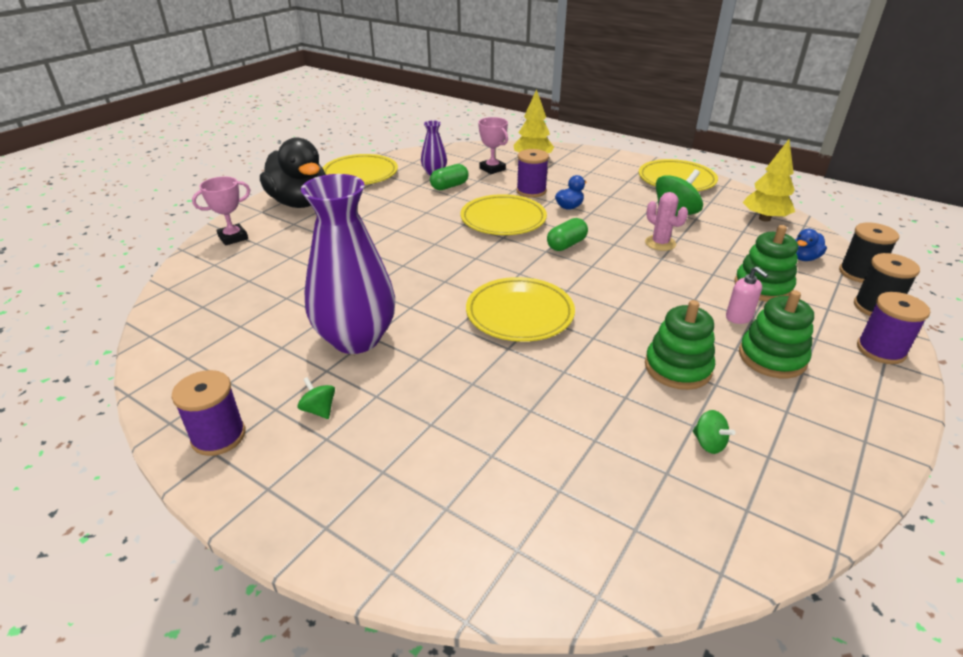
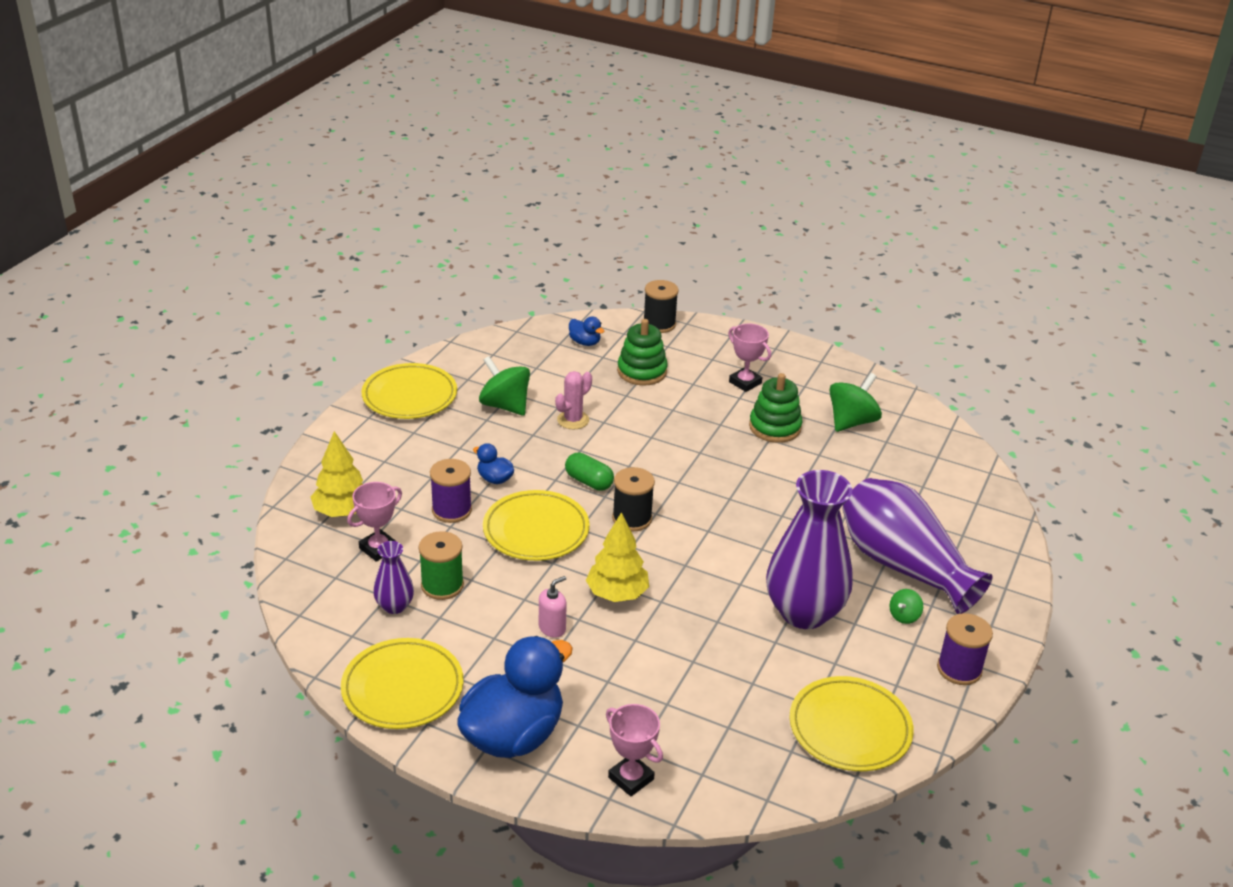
camera: 100 degrees left, 0 degrees up
black duck [260,137,326,208] -> blue duck [457,636,573,758]
green capsule [430,164,469,190] -> green spool [419,531,464,600]
yellow plate [466,277,575,342] -> yellow plate moved to [789,676,914,771]
green spinning top [693,410,735,454] -> green spinning top [830,373,882,432], size x2.02
pink soap dispenser [726,267,768,324] -> pink soap dispenser moved to [539,576,567,638]
green stacking toy [739,290,814,378] -> pink trophy [728,324,771,392]
yellow tree [743,140,795,222] -> yellow tree moved to [586,512,649,602]
black spool [839,222,899,283] -> black spool moved to [612,467,655,531]
purple spool [857,292,930,364] -> none
none -> purple vase [843,478,993,614]

